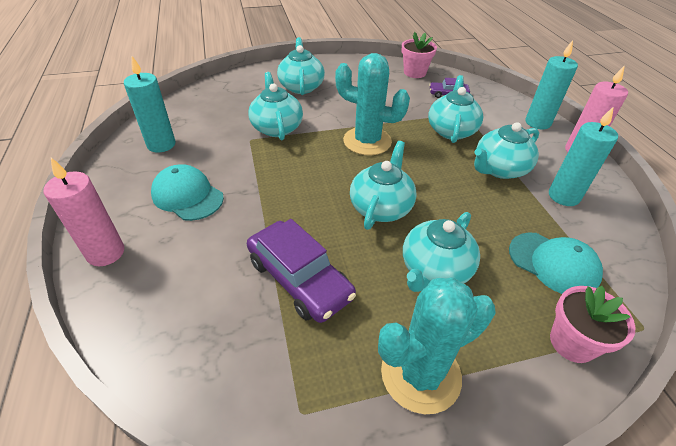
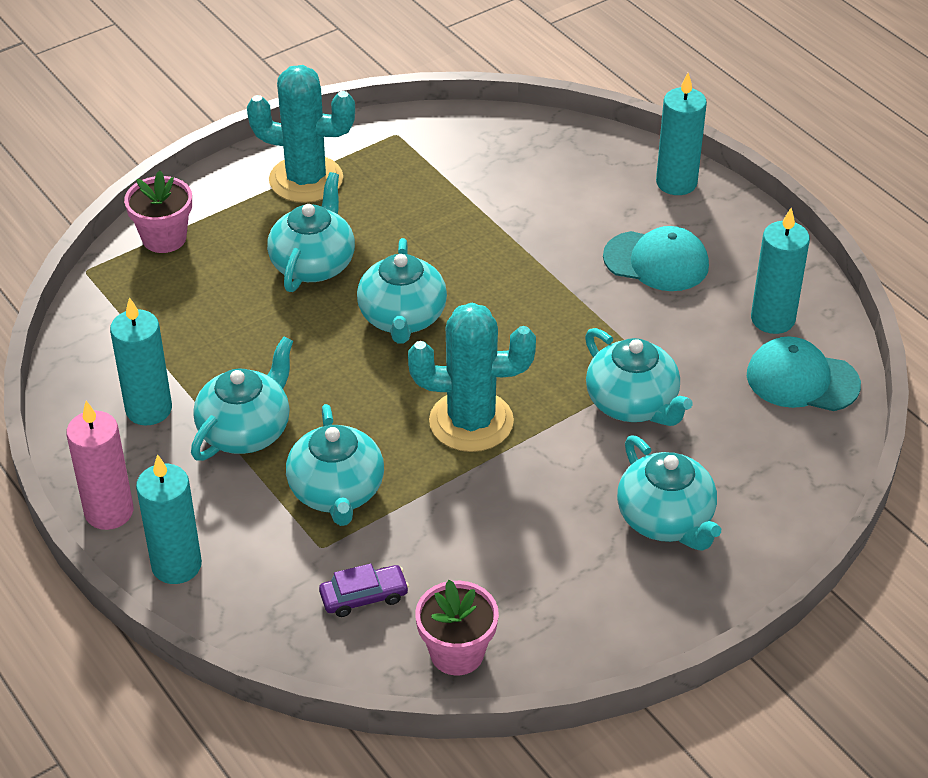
camera: 160 degrees right, 0 degrees up
pink candle [44,158,124,266] -> turquoise candle [656,73,707,195]
purple car [247,219,356,323] -> none
turquoise cactus [378,277,496,414] -> turquoise cactus turned 60 degrees clockwise [247,65,355,203]
turquoise cap [509,233,603,294] -> turquoise cap moved to [747,336,861,411]

